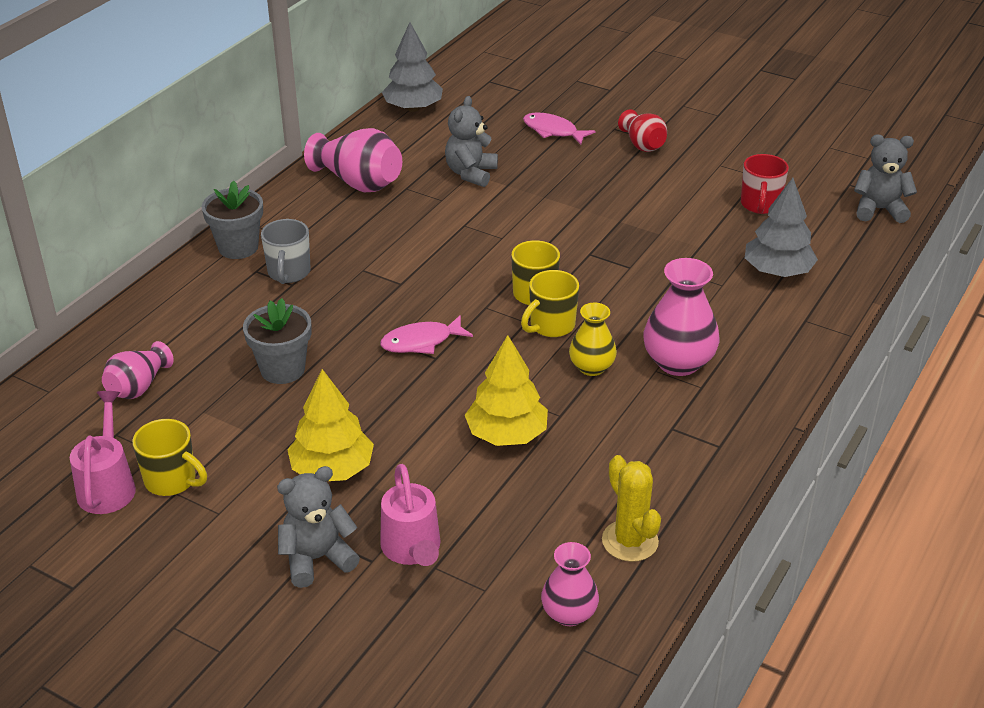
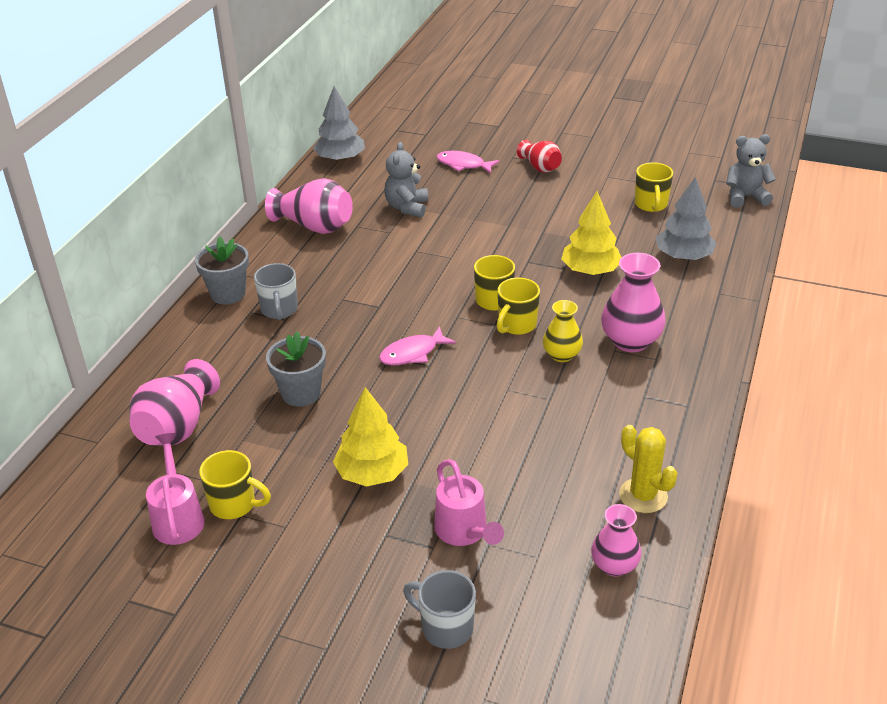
camera: 10 degrees left, 0 degrees up
pink vase [102,341,174,399] -> pink vase [129,359,220,446], size x1.59
grey teddy bear [277,466,360,588] -> none
yellow tree [465,335,548,446] -> yellow tree moved to [561,191,622,275]
red mug [741,154,789,214] -> yellow mug [635,162,673,212]
none -> grey mug [403,570,476,649]

